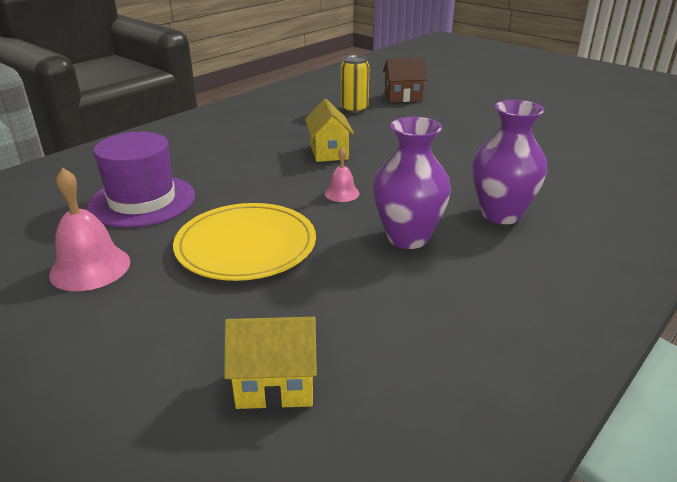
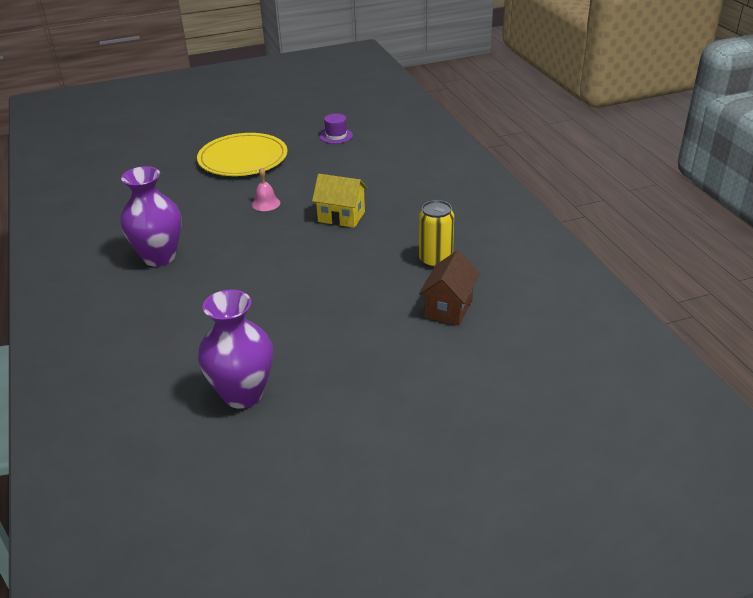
camera: 120 degrees right, 5 degrees up
pink bell [49,167,130,291] -> none
purple hat [87,132,195,228] -> purple hat [320,114,353,144], size x0.46
yellow house [224,317,317,409] -> none
purple vase [373,117,451,249] -> purple vase moved to [198,290,273,409]

